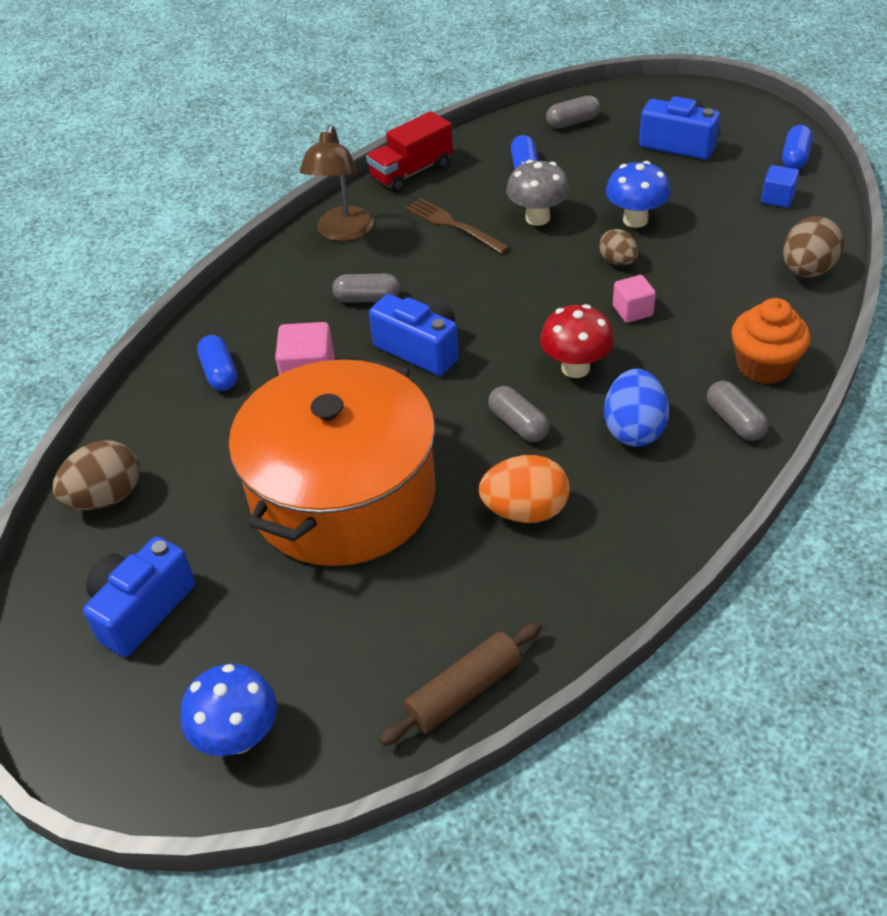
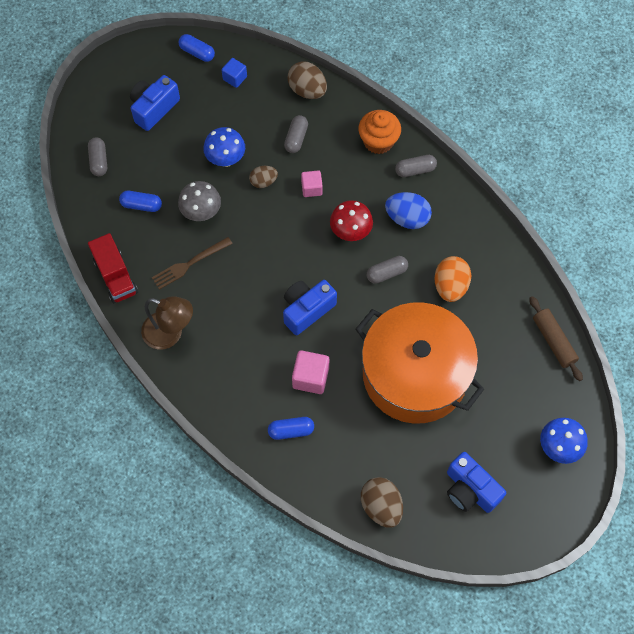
camera: 80 degrees left, 20 degrees up
grey capsule [332,274,400,303] -> grey capsule moved to [284,115,308,153]

